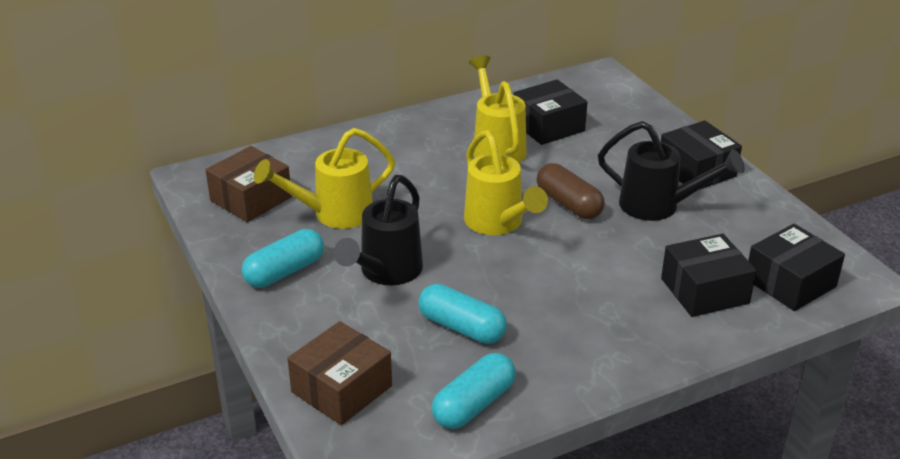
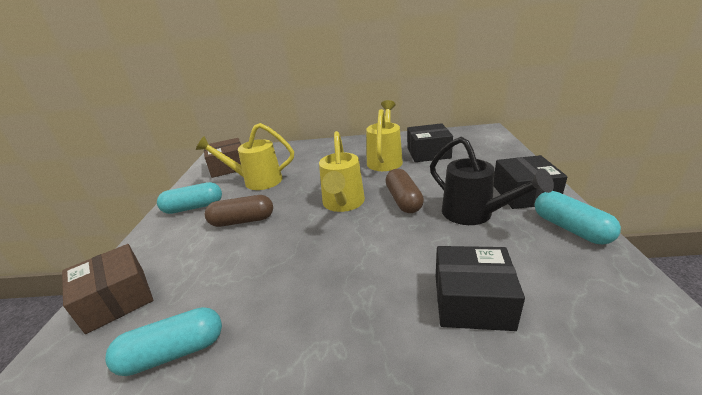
camera: 30 degrees right, 5 degrees down
brown box [287,321,392,425] -> brown box turned 75 degrees clockwise [62,244,153,334]
black watering can [334,175,423,285] -> brown capsule [205,195,273,227]
turquoise capsule [418,284,507,344] -> turquoise capsule moved to [535,191,621,245]
black box [748,224,845,311] -> none

